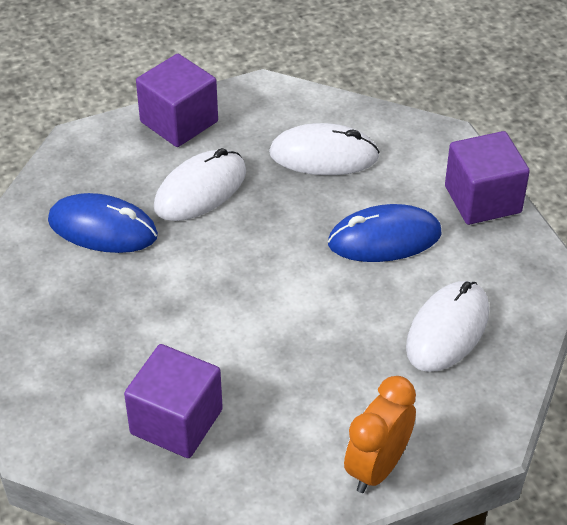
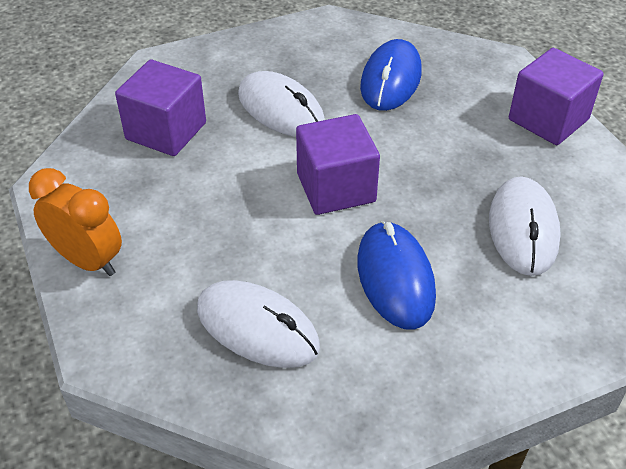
camera: 90 degrees right, 0 degrees up
white mouse [154,148,246,221] -> white mouse moved to [238,71,325,137]
purple cube [445,131,530,225] -> purple cube moved to [296,114,380,215]

